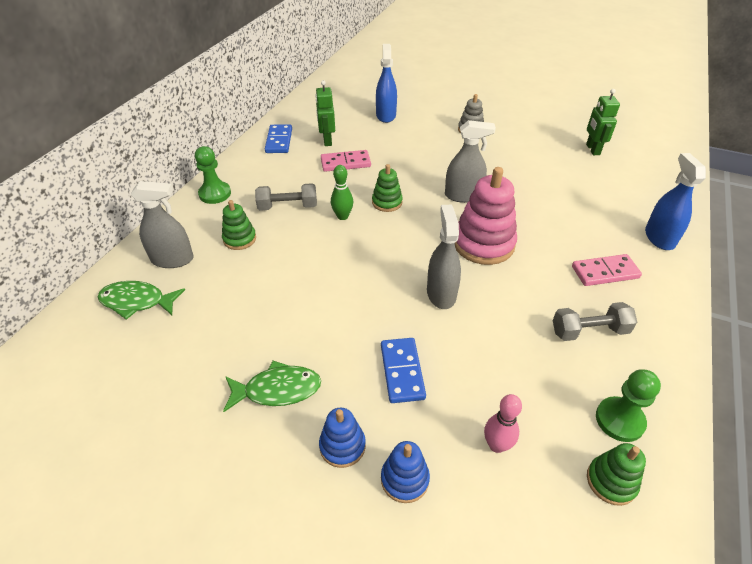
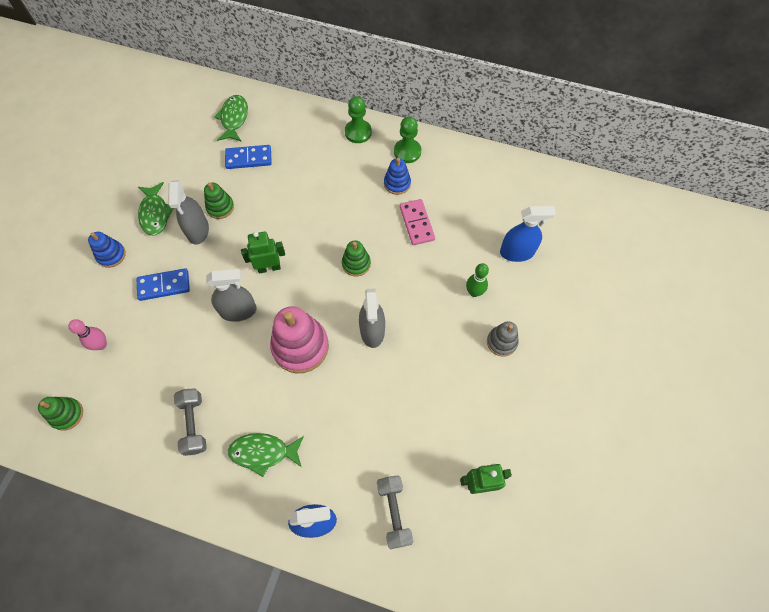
camera: 85 degrees right, 20 degrees up
grey spray bottle [131,181,194,268] -> grey spray bottle moved to [168,180,209,245]
green stacking toy [222,200,256,250] -> green stacking toy moved to [204,182,234,219]
grey dumbbell [255,183,317,211] -> grey dumbbell moved to [377,475,413,549]
blue domino [265,124,292,153] -> blue domino moved to [225,145,272,169]
green robot [315,80,335,146] -> green robot moved to [241,231,285,274]
green bowling pin [331,165,353,220] -> green bowling pin moved to [466,263,489,297]
blue stacking toy [381,441,430,503] -> blue stacking toy moved to [384,158,411,195]
pink domino [572,254,642,286] -> green fish [228,433,304,477]
green pawn [596,369,661,442] -> green pawn moved to [394,117,421,163]

